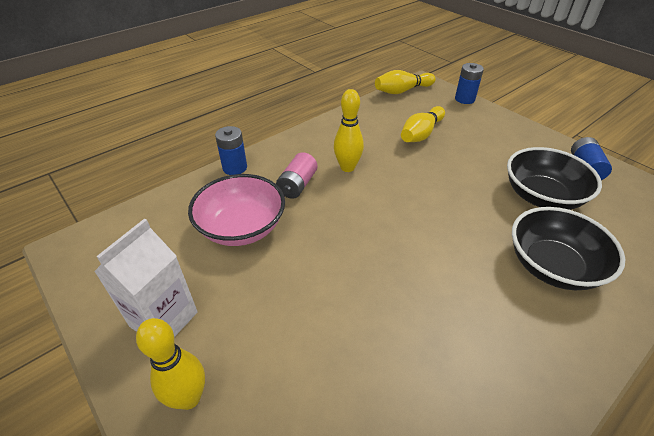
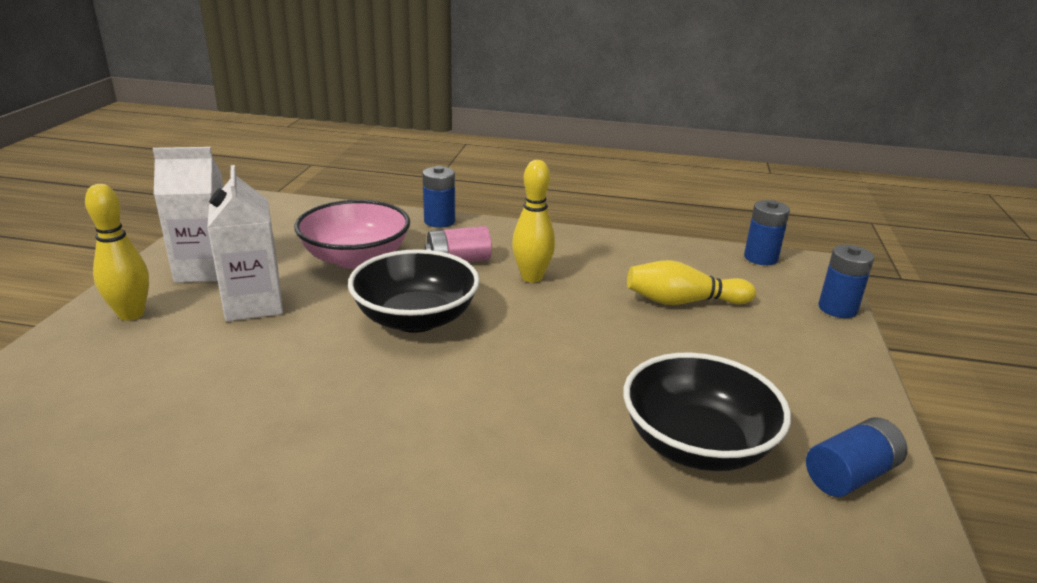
camera: 50 degrees right, 15 degrees down
yellow bowling pin [375,70,436,94] -> blue battery [744,200,790,265]
black bowl [512,207,625,290] -> black bowl moved to [348,249,480,333]
none -> white carton [207,165,283,321]

